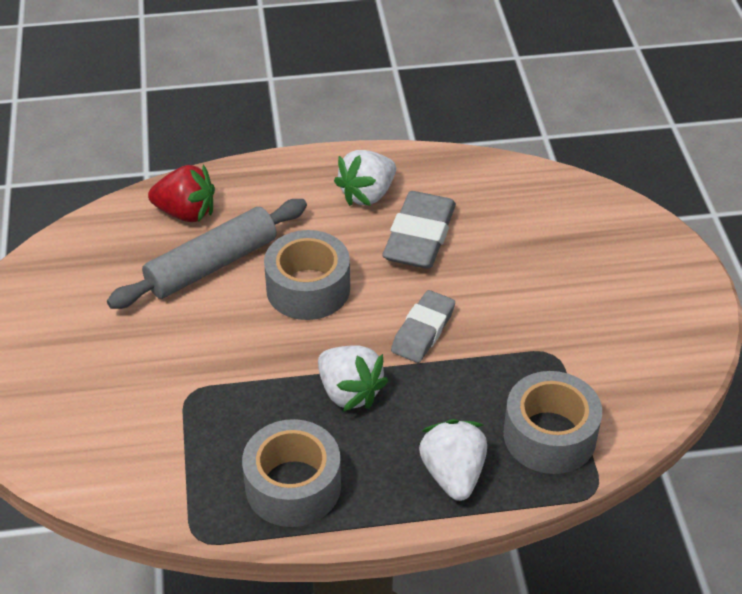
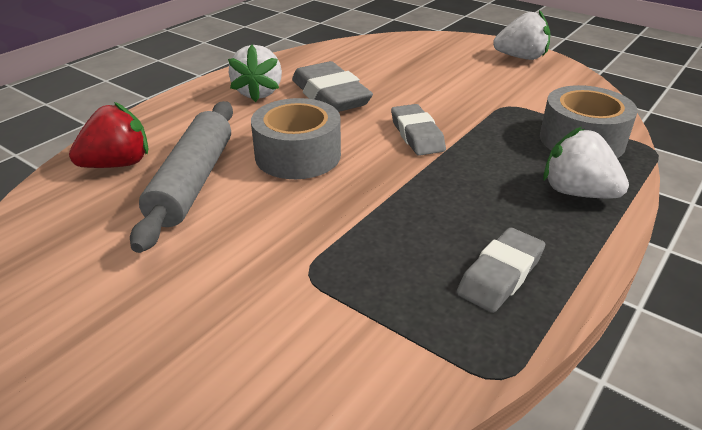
camera: 45 degrees left, 10 degrees down
grey tape [242,419,341,527] -> grey eraser [457,228,545,313]
white strawberry [318,345,389,412] -> white strawberry moved to [493,10,550,60]

